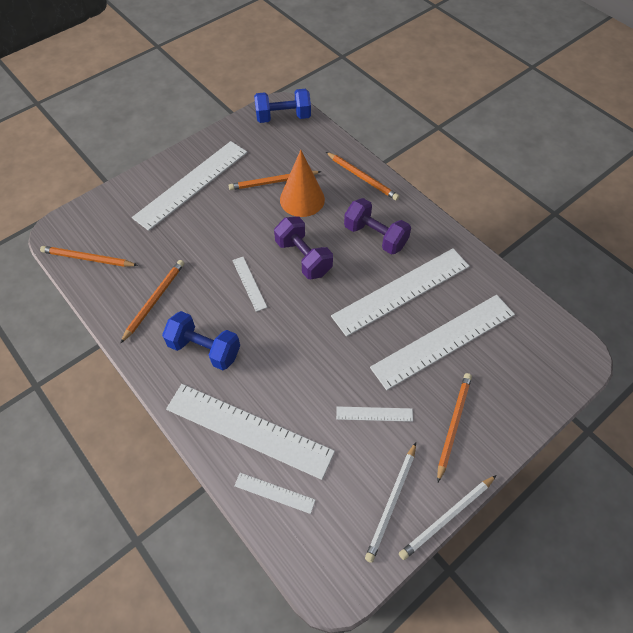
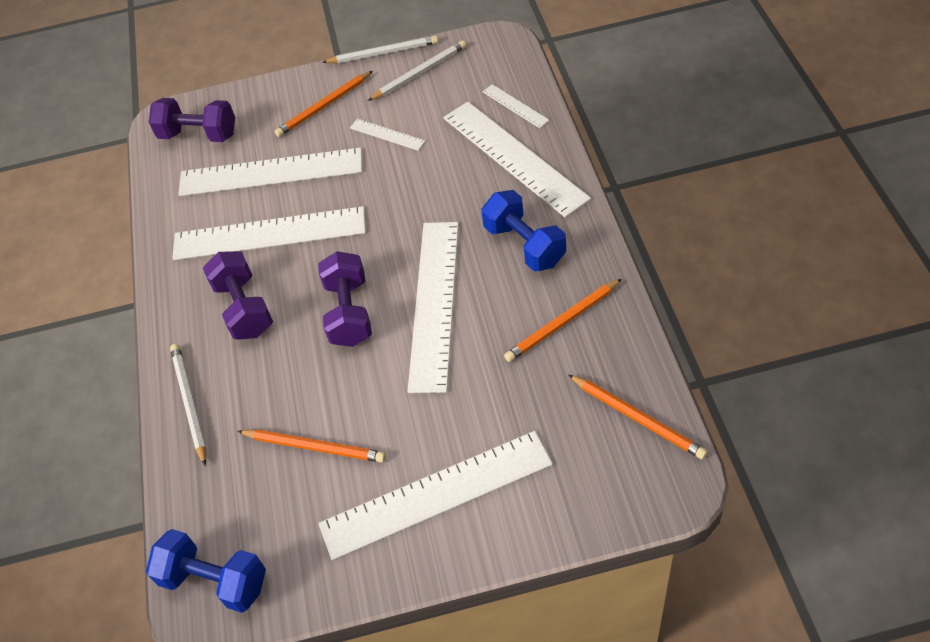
camera: 145 degrees left, 5 degrees down
white ruler [232,257,267,312] -> white ruler [408,222,459,393], size x2.25
orange cone [280,150,325,217] -> none
orange pencil [326,152,399,201] -> white pencil [170,344,206,466]
none -> purple dumbbell [149,98,235,142]

